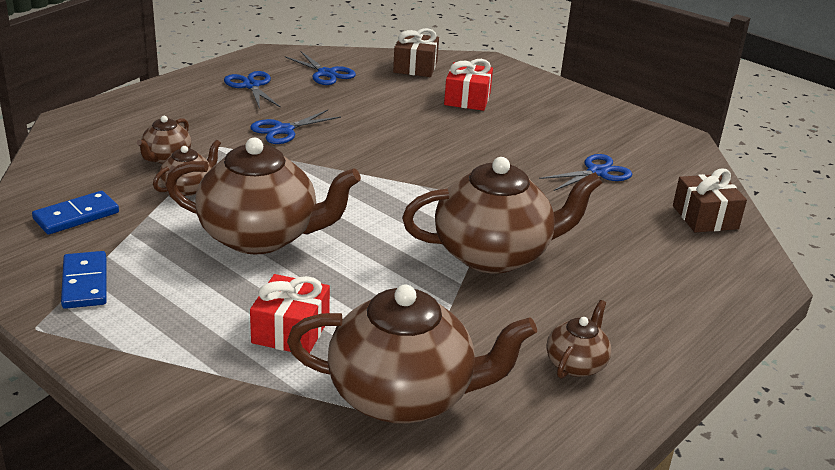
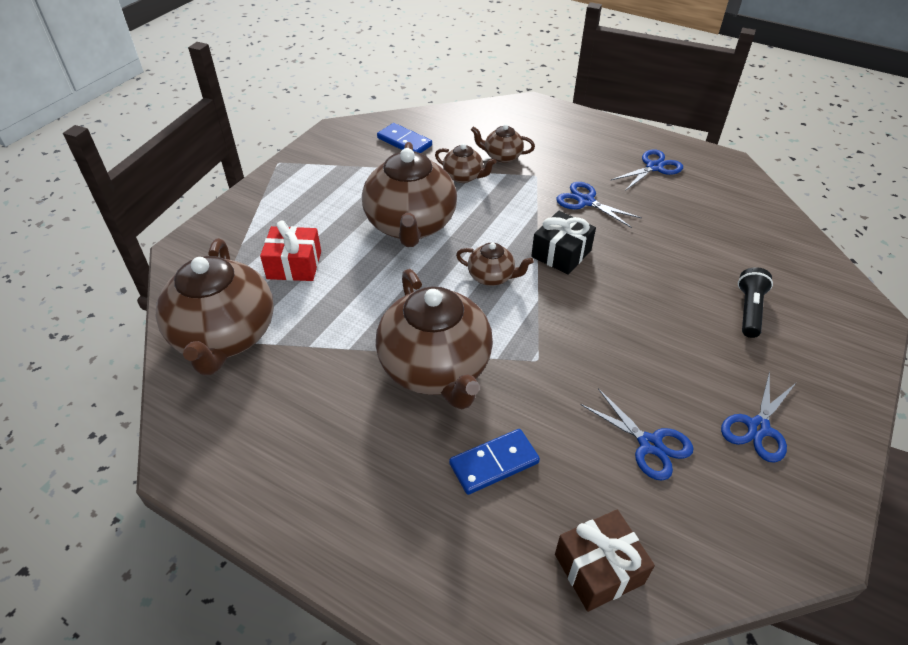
camera: 80 degrees right, 15 degrees up
blue domino [61,251,107,309] -> blue domino moved to [449,429,540,495]
blue scissors [285,52,356,85] -> blue scissors moved to [721,371,797,463]
brown gift [393,28,439,77] -> none
red gift [444,59,493,111] -> black flashlight [738,267,773,338]
brown teapot [547,300,611,379] -> brown teapot moved to [456,243,534,286]
none -> black gift [531,211,596,275]

